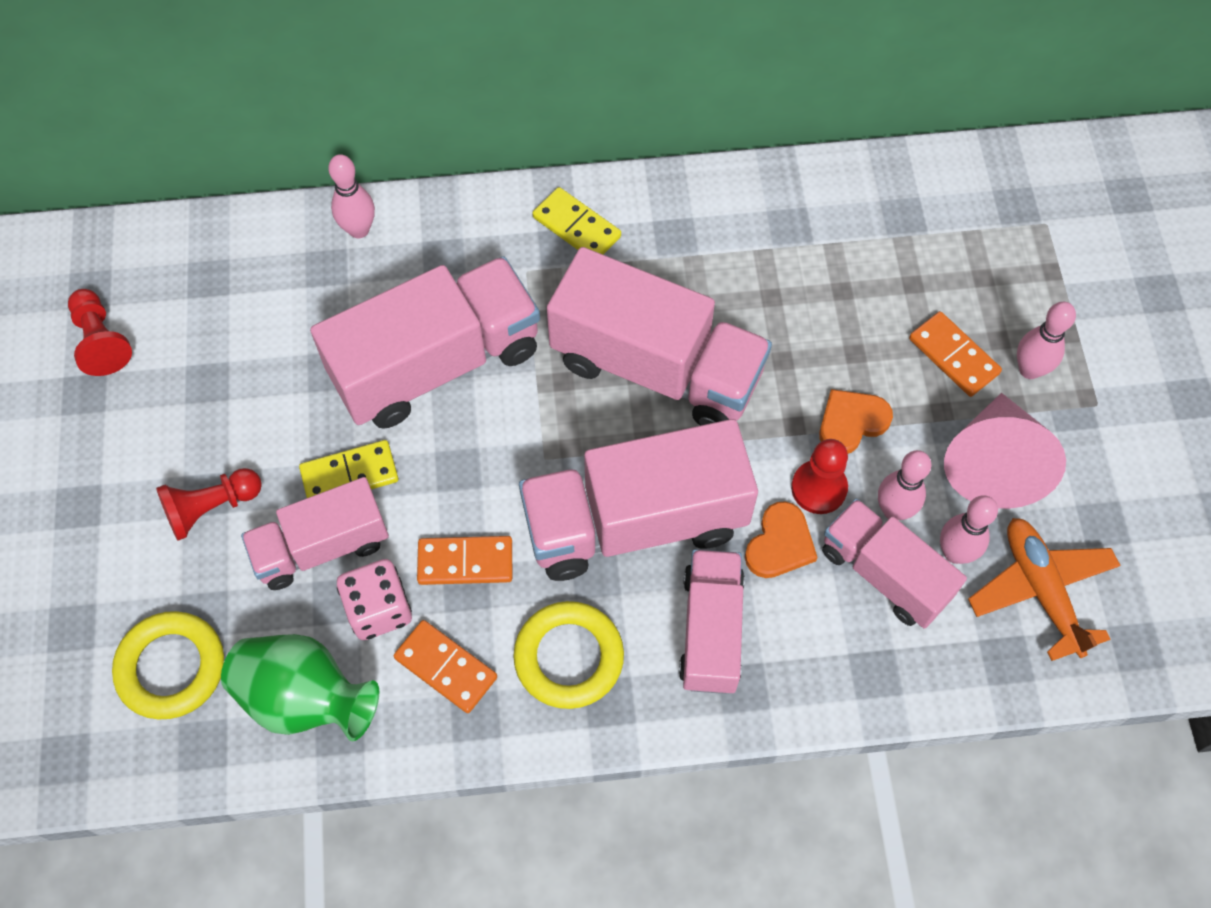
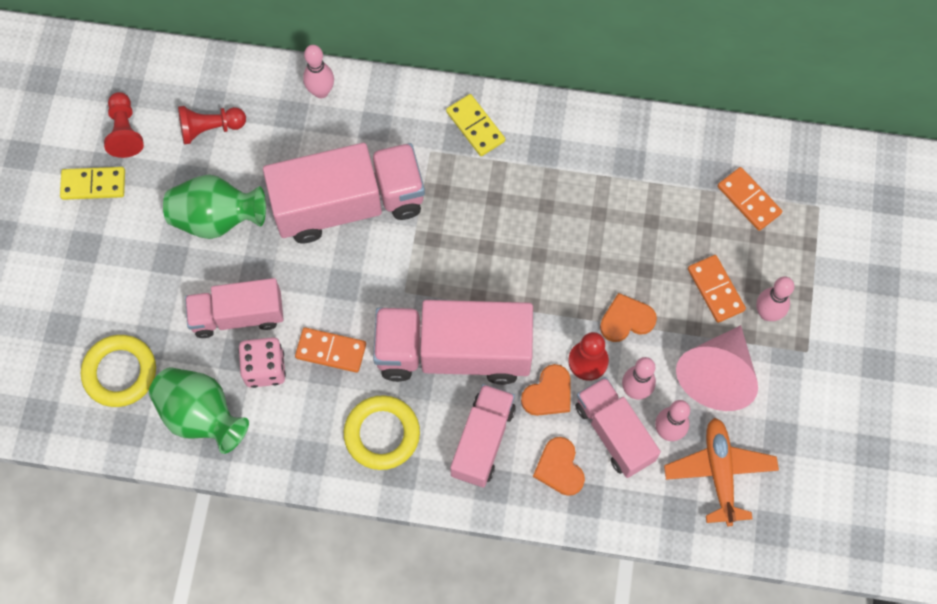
camera: 15 degrees right, 5 degrees up
red pawn [156,468,262,541] -> red pawn moved to [178,106,246,144]
yellow domino [299,440,398,498] -> yellow domino moved to [60,167,125,200]
orange domino [394,620,497,713] -> orange domino moved to [718,167,782,231]
pink truck [547,247,772,426] -> none
none -> green vase [163,175,266,239]
none -> orange heart [533,437,585,496]

